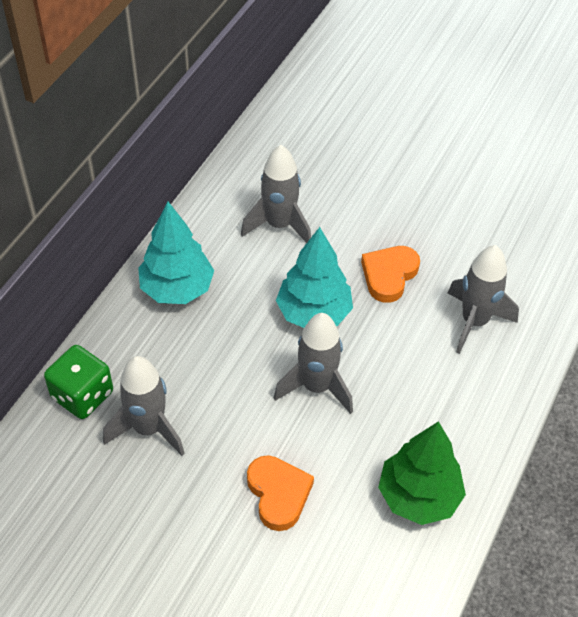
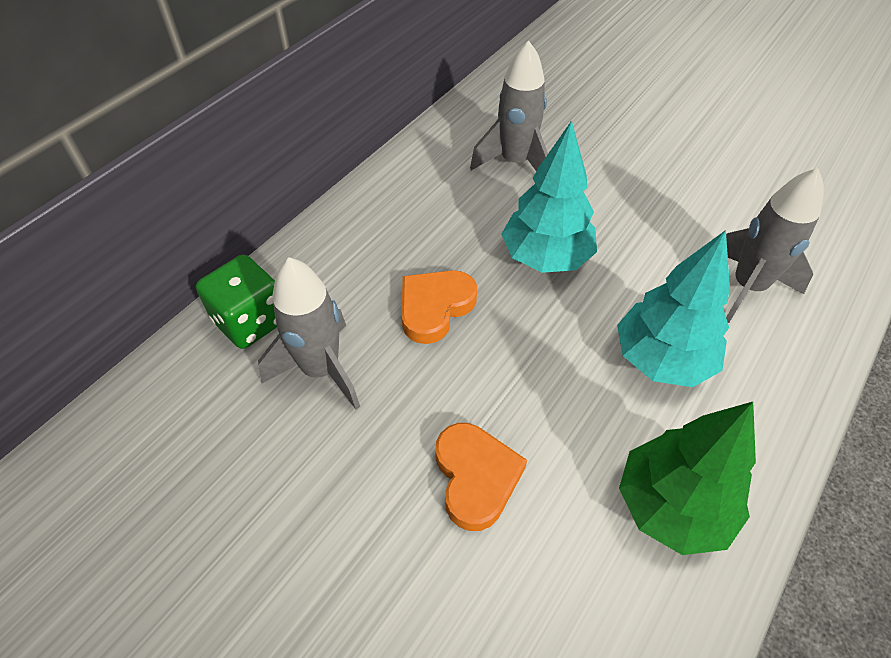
camera: 10 degrees right, 0 degrees up
turquoise tree [138,202,214,304] -> turquoise tree moved to [617,230,730,387]
grey rocket [274,313,353,414] -> none
orange heart [361,246,420,303] -> orange heart moved to [401,270,477,344]

